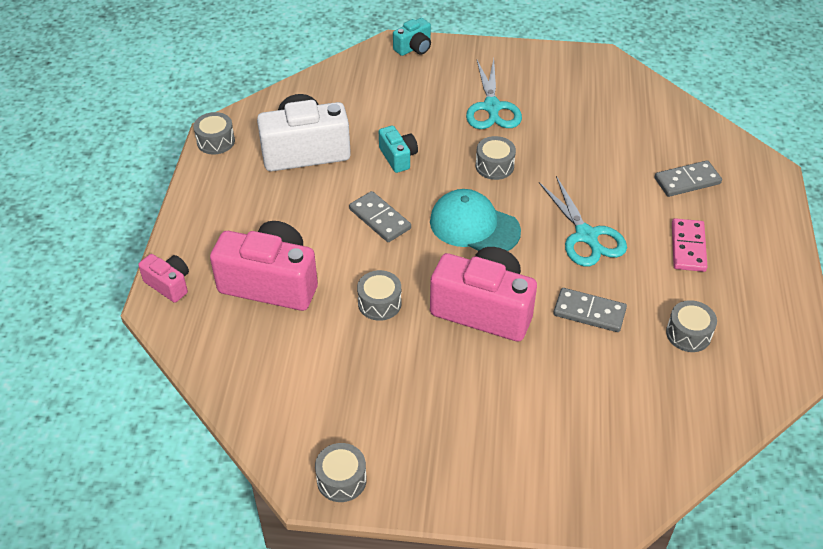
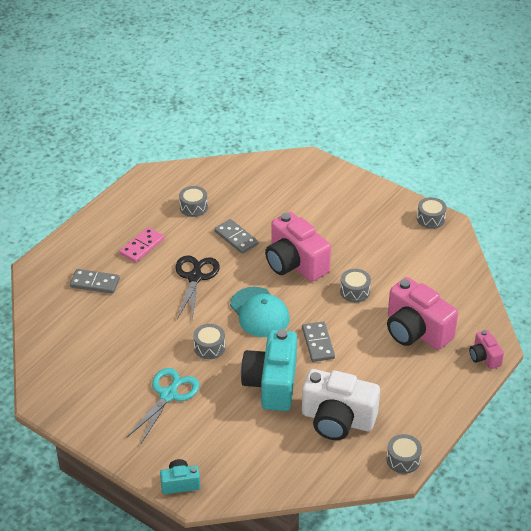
camera: 150 degrees left, 5 degrees down
turquoise camera [379,125,418,173] -> turquoise camera [241,329,297,411], size x2.01
turquoise scissors [539,176,627,267] -> black scissors [175,255,220,319]

